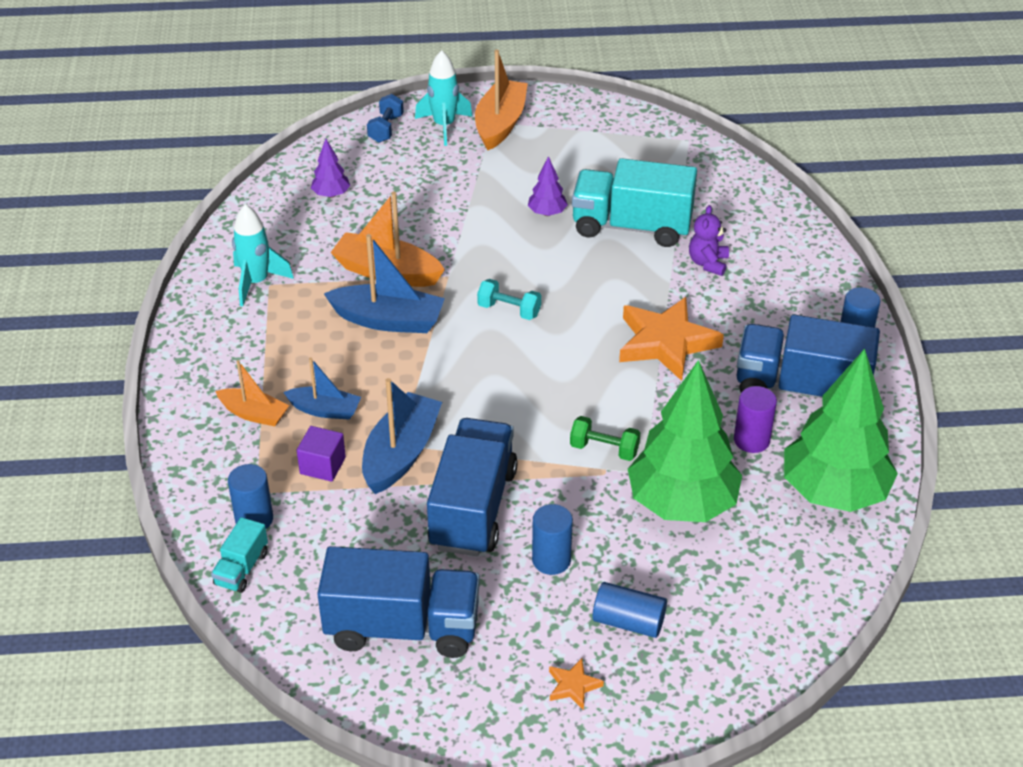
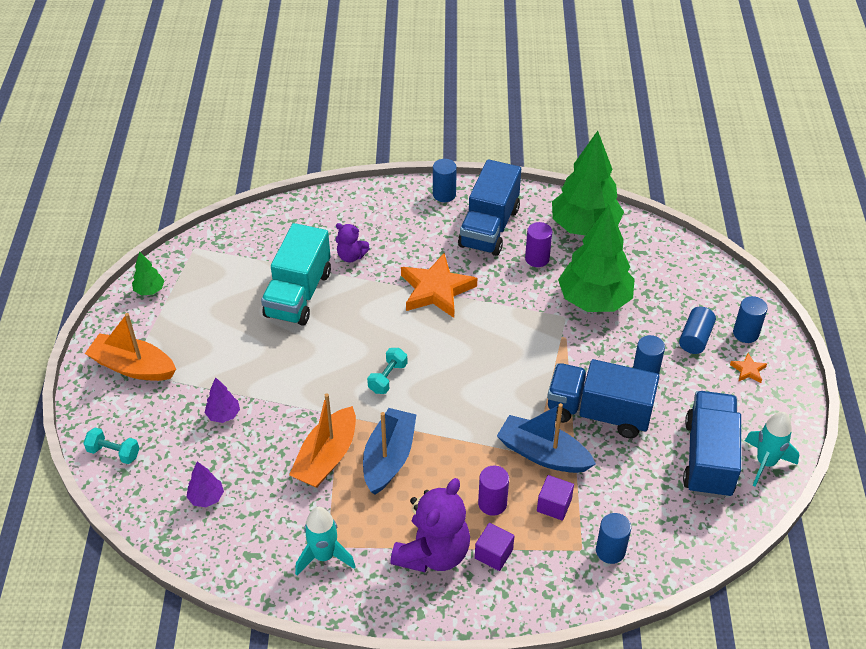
camera: 85 degrees left, 5 degrees up
turquoise truck [211,517,268,593] -> none
orange boat [215,360,289,426] -> purple cube [475,523,514,571]
blue boat [283,357,361,420] -> purple cylinder [478,466,509,516]
blue dumbbell [367,94,404,143] -> turquoise dumbbell [83,427,140,464]
turquoise rocket [415,50,473,146] -> turquoise rocket moved to [745,412,799,487]
purple tree [528,156,568,216] -> purple tree moved to [205,377,240,423]
green dumbbell [570,416,640,461] -> none
none -> green tree [132,252,164,295]
none -> purple teddy bear [390,478,470,572]
none -> blue cylinder [733,296,768,343]

